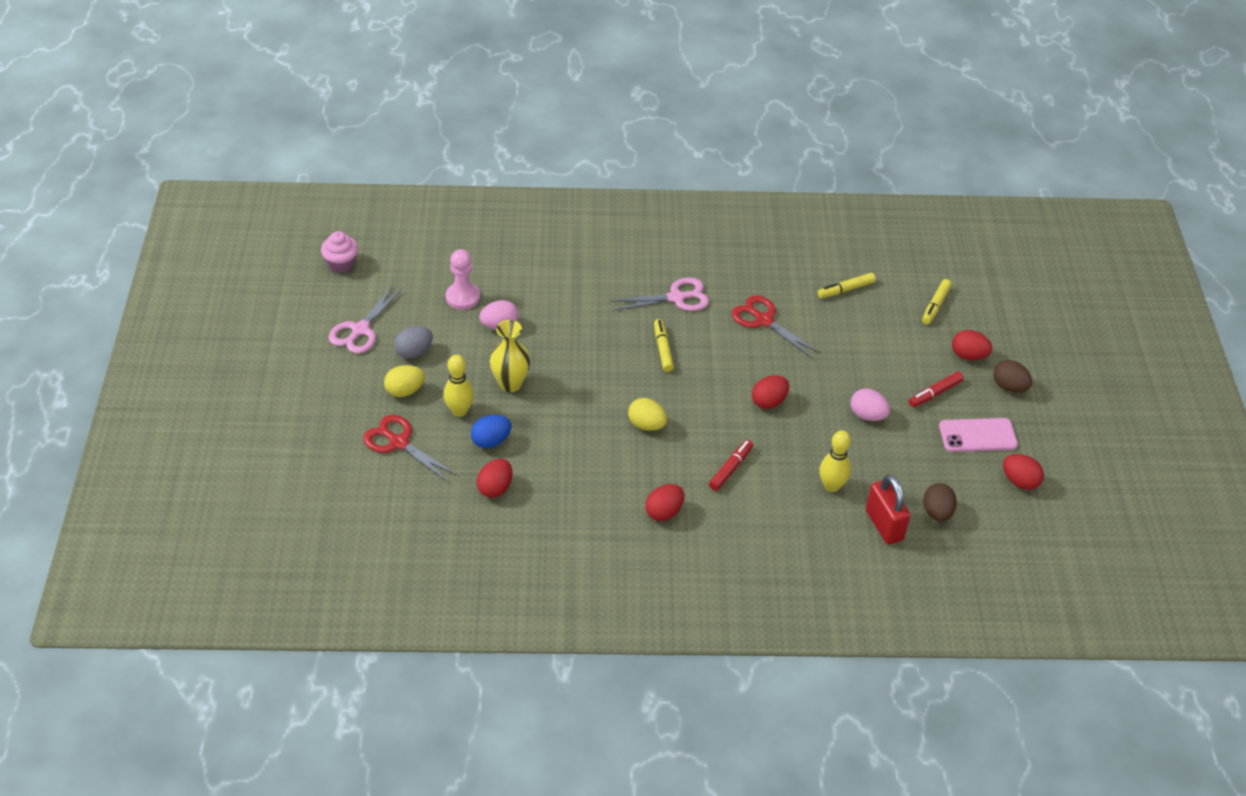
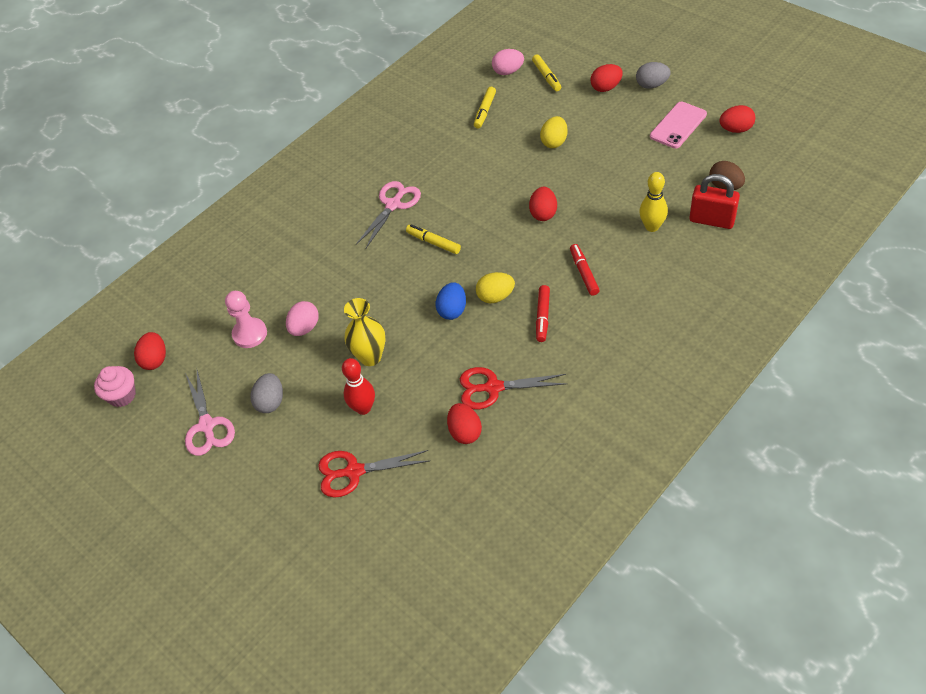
camera: 40 degrees left, 5 degrees up
yellow egg [384,365,425,397] -> yellow egg moved to [540,116,568,148]
yellow bowling pin [443,355,474,417] -> red bowling pin [342,358,375,415]
blue egg [471,415,512,449] -> blue egg moved to [436,282,466,320]
red egg [645,484,684,521] -> red egg moved to [134,332,166,370]
red scissors [732,295,820,358] -> red scissors moved to [460,367,568,409]
pink egg [850,388,890,421] -> pink egg moved to [492,49,524,75]
red marker [909,372,964,407] -> red marker moved to [536,285,550,342]
brown egg [993,360,1032,393] -> grey egg [636,62,670,89]

